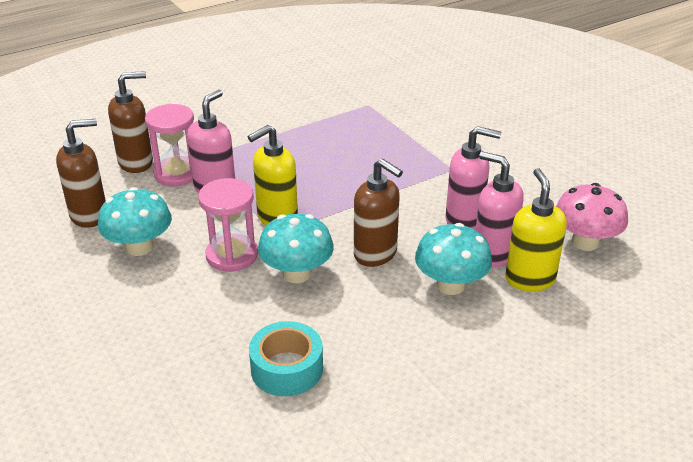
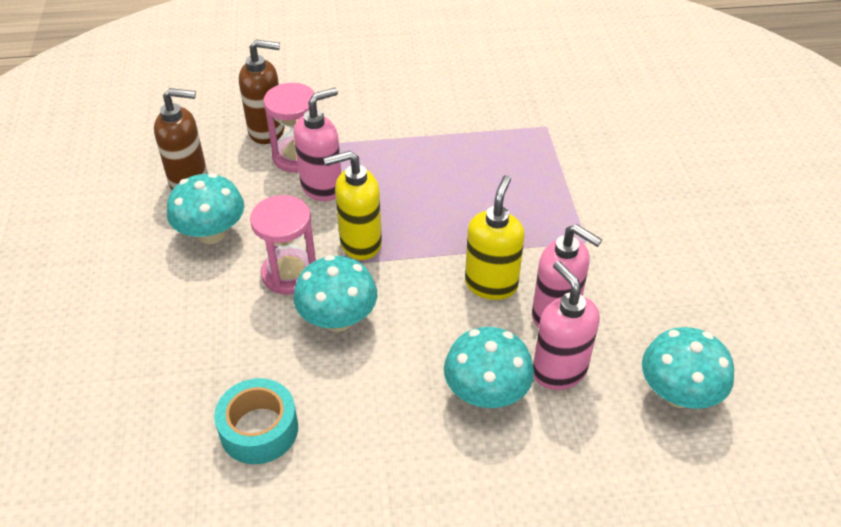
camera: 25 degrees right, 10 degrees up
brown soap dispenser [354,158,403,267] -> none
yellow soap dispenser [505,168,567,291] -> yellow soap dispenser moved to [465,175,525,300]
pink mushroom [556,183,628,251] -> turquoise mushroom [642,327,734,409]

